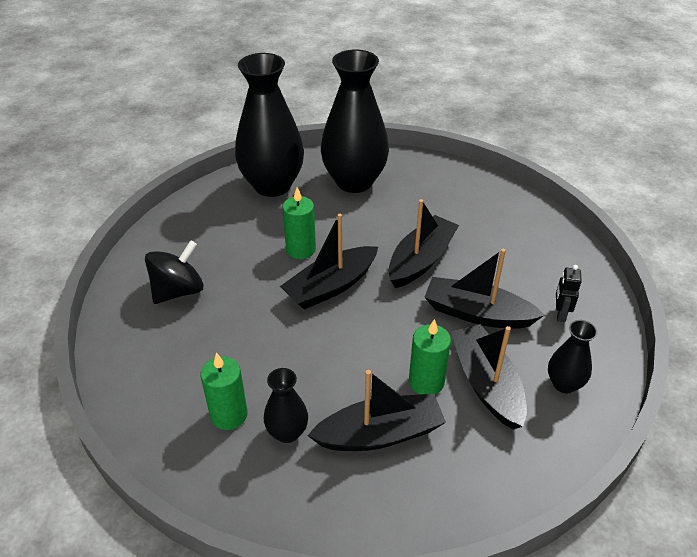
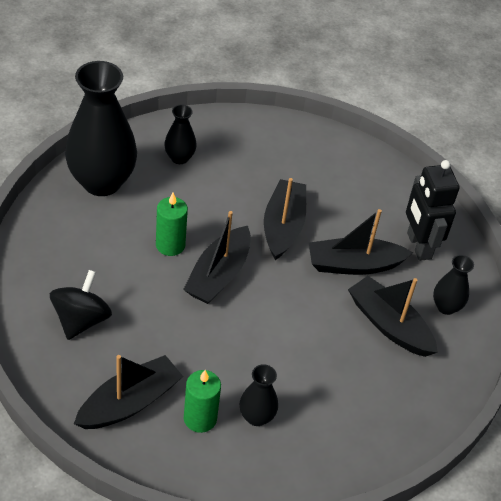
camera: 30 degrees left, 5 degrees up
black boat [307,370,446,451] -> black boat moved to [74,355,183,429]
black vase [321,50,389,193] -> black vase [164,104,197,164], size x0.47
green candle [409,319,451,395] -> none
black robot [556,265,582,322] -> black robot [406,160,460,261], size x2.02

